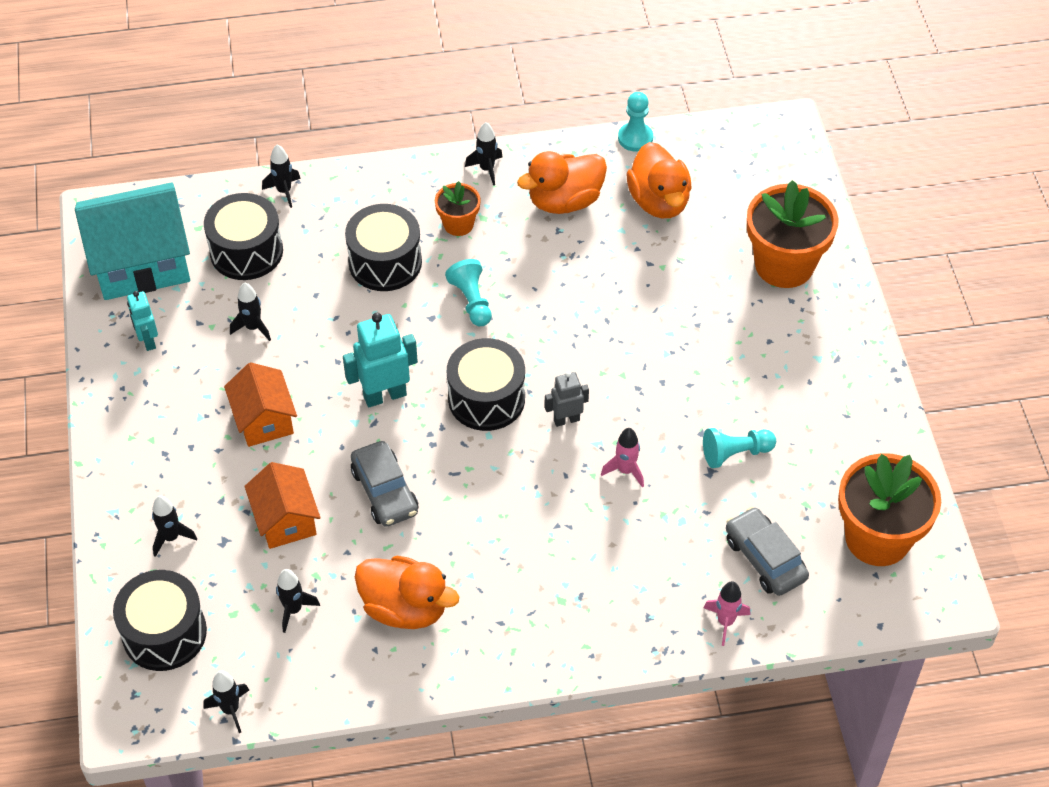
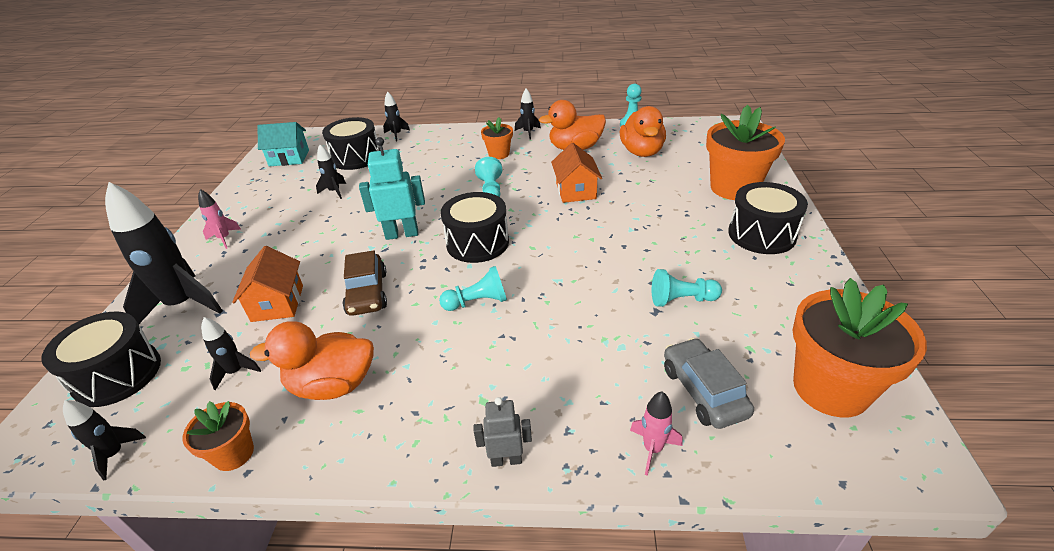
camera: 15 degrees right, 15 degrees down
turquoise house [75,182,190,300] -> turquoise house [257,122,309,166], size x0.58
turquoise robot [127,291,158,351] -> none
black rocket [152,496,197,557] -> black rocket [105,182,223,325], size x2.11
orange house [224,362,297,447] -> orange house moved to [551,142,602,203]
black drum [345,204,422,291] -> black drum moved to [728,182,808,254]
grey car [351,441,418,527] -> brown car [342,250,387,316]
orange duck [355,556,459,629] -> orange duck turned 135 degrees clockwise [250,321,374,400]
grey robot [545,371,589,427] -> grey robot moved to [474,397,532,467]
pink rocket [601,428,644,488] -> pink rocket moved to [198,189,241,249]
none -> orange flower pot [183,401,254,471]
none -> turquoise pawn [439,266,507,311]

